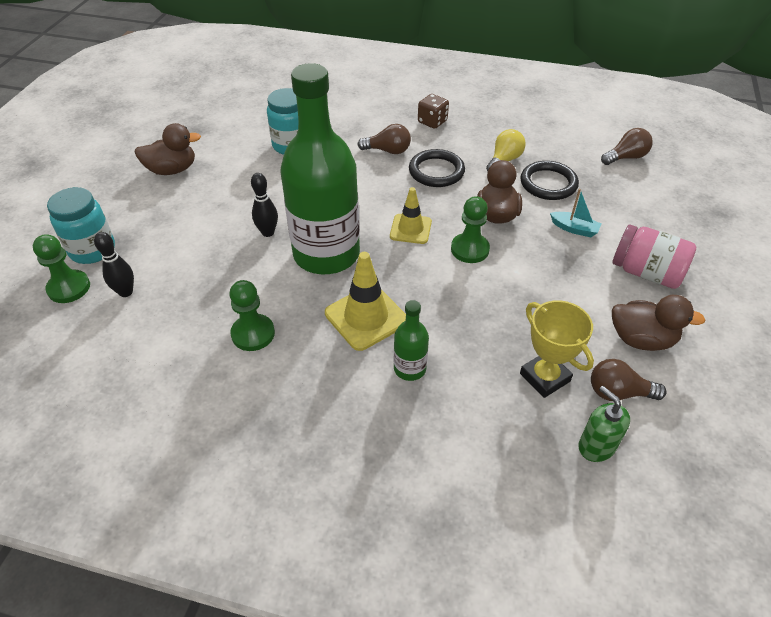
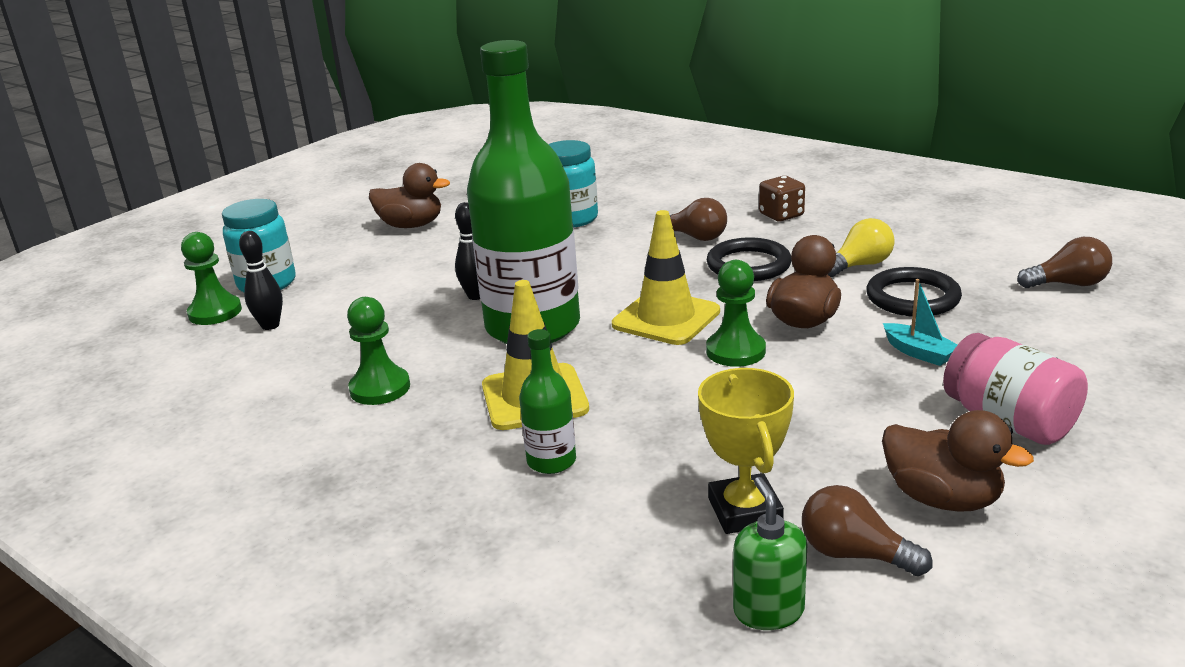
camera: 25 degrees right, 20 degrees down
yellow traffic cone [390,187,432,244] -> yellow traffic cone [612,210,720,345], size x1.51

